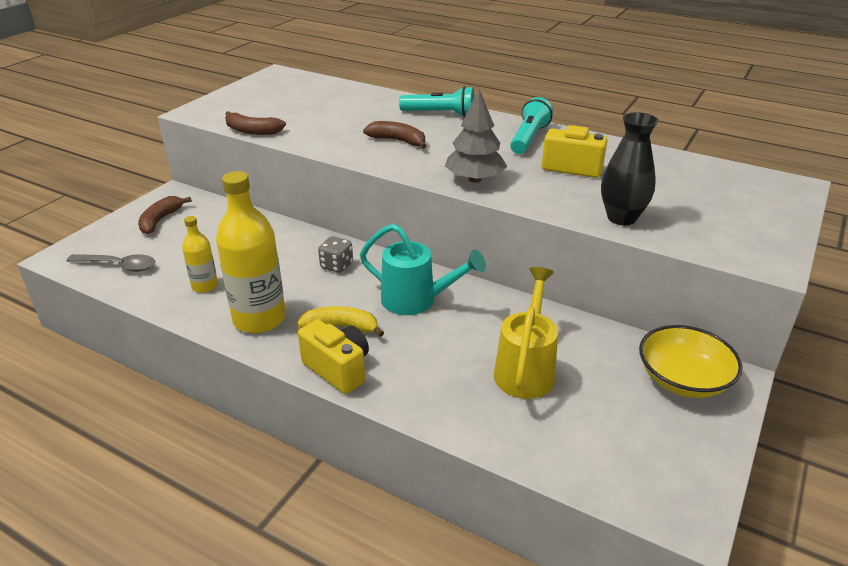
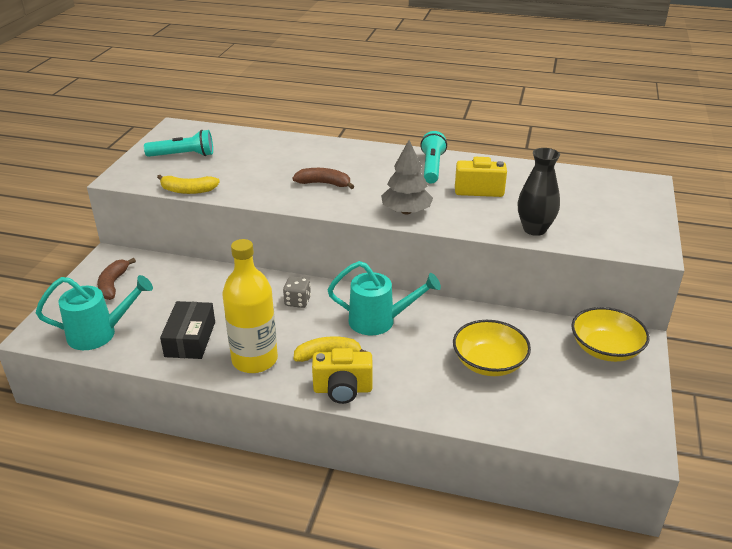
camera: 15 degrees left, 0 degrees up
grey spoon [67,254,155,272] -> turquoise watering can [36,275,153,350]
yellow bottle [182,216,218,293] -> black box [160,301,215,359]
brown banana [225,111,286,135] -> yellow banana [157,175,220,194]
yellow camera [298,319,369,394] -> yellow camera turned 150 degrees clockwise [312,348,373,404]
turquoise flashlight [399,86,475,117] -> turquoise flashlight moved to [144,130,213,157]
yellow watering can [494,267,558,399] -> yellow bowl [453,320,531,376]

